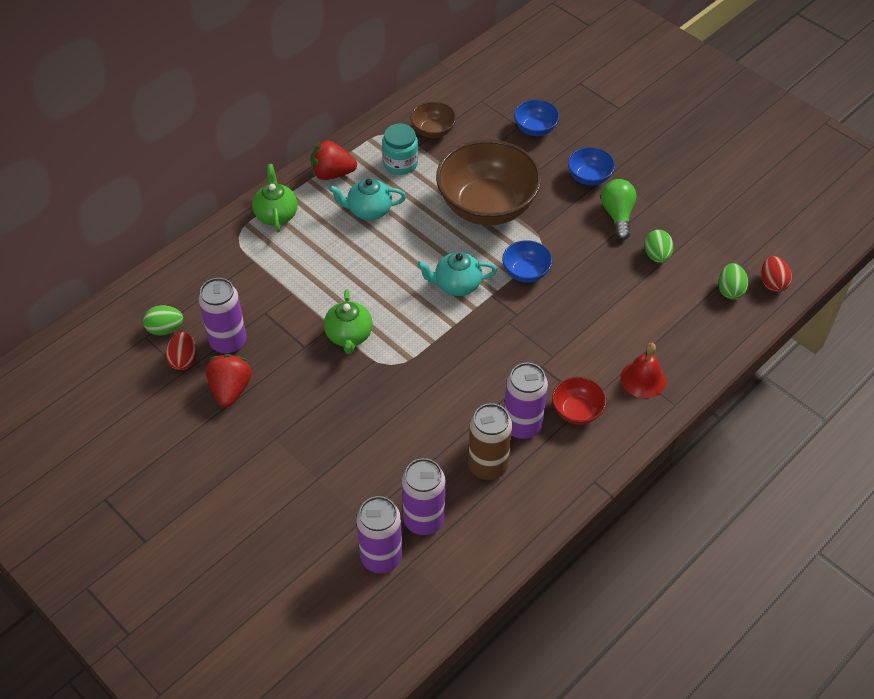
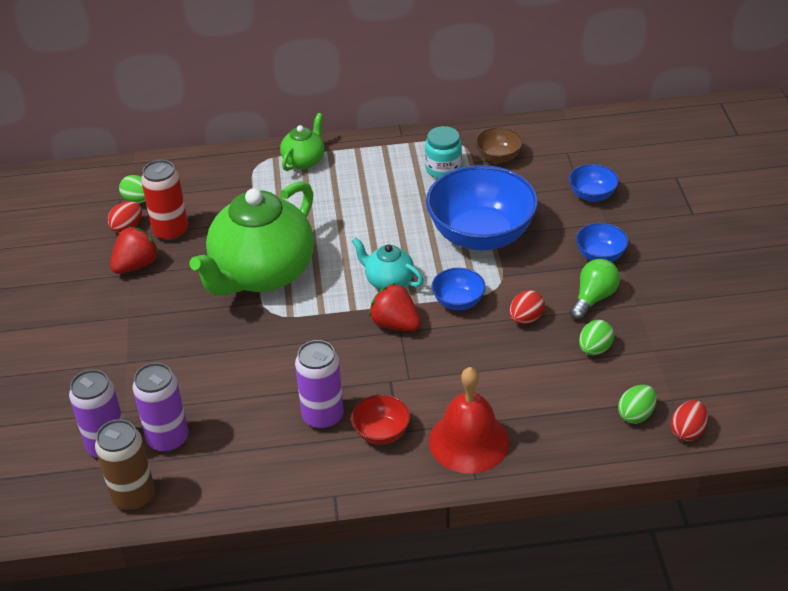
camera: 40 degrees right, 10 degrees down
purple can [199,278,246,354] -> red can [141,160,188,242]
red strawberry [311,140,357,180] -> red strawberry moved to [368,283,421,331]
green teapot [324,290,373,354] -> green teapot [189,181,314,296], size x2.18
turquoise teapot [329,178,406,220] -> none
brown bowl [436,139,542,225] -> blue bowl [426,165,538,250]
brown can [468,403,512,480] -> brown can moved to [95,419,155,511]
red bell [621,343,666,398] -> red bell [429,367,509,473], size x1.58
none -> red egg [509,290,545,324]

